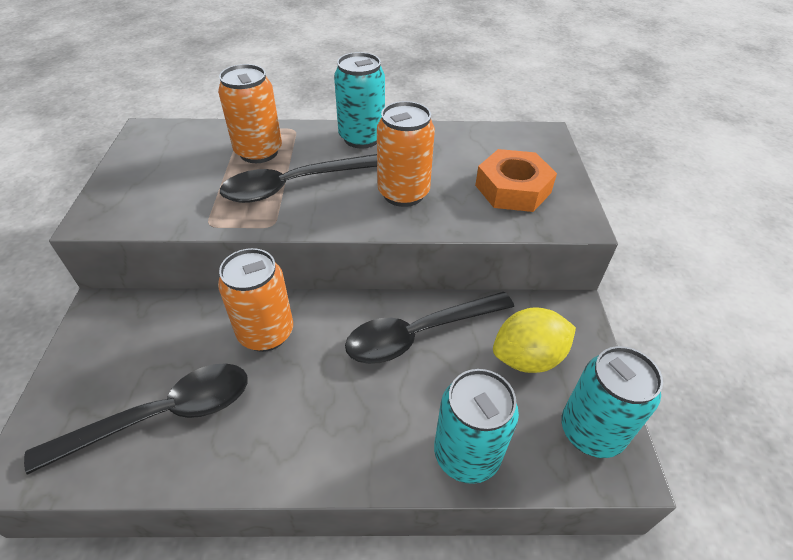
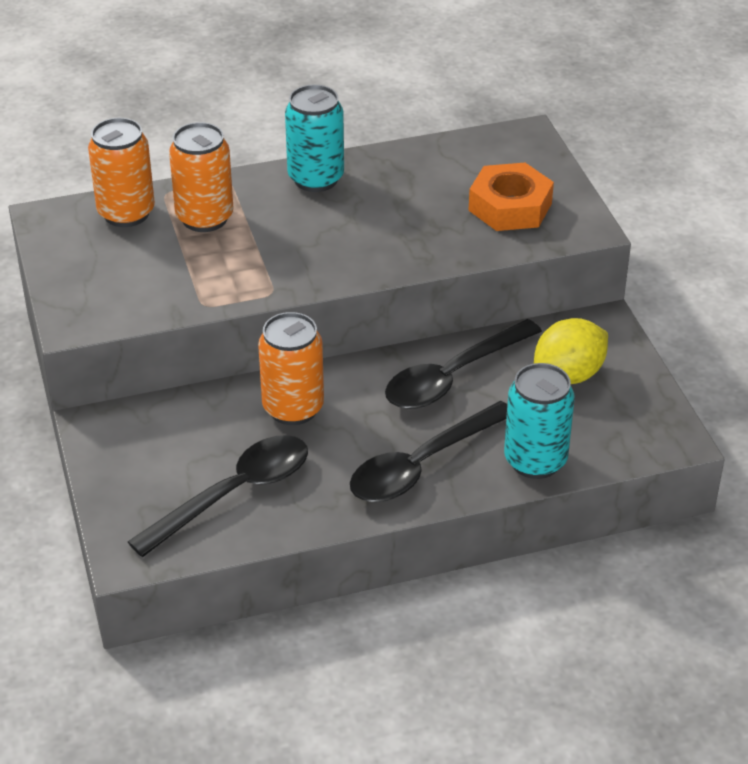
camera: 15 degrees left, 5 degrees down
black spoon [220,154,377,203] -> black spoon moved to [350,401,507,502]
orange can [377,101,435,207] -> orange can moved to [88,118,155,227]
turquoise can [561,346,663,458] -> none

